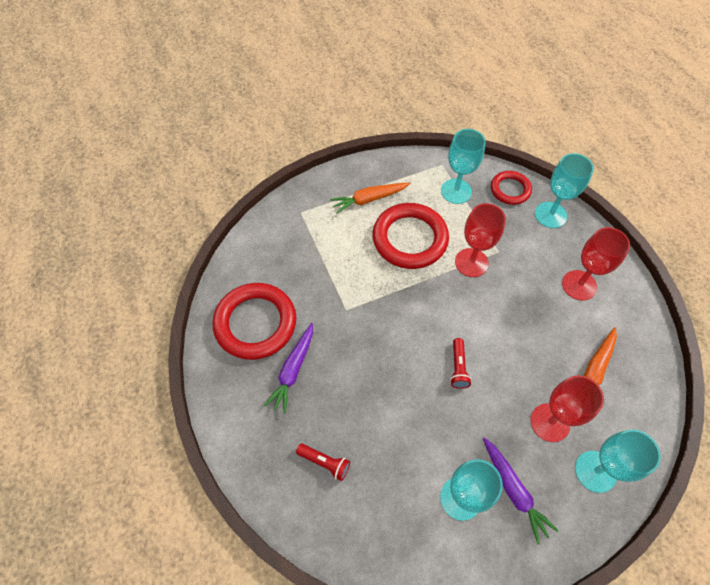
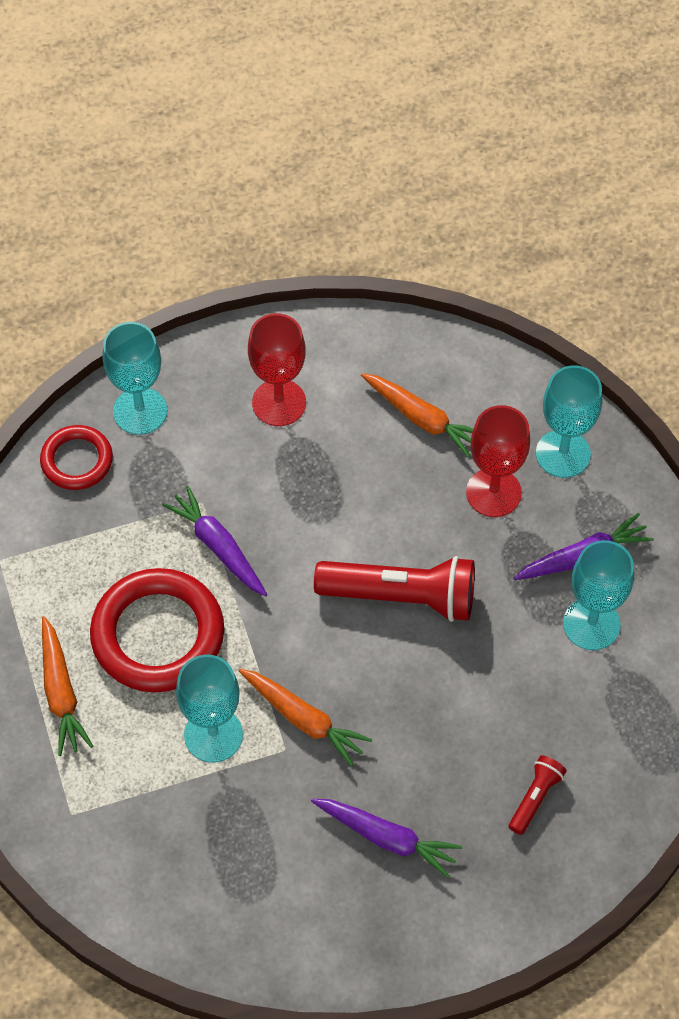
camera: 85 degrees left, 0 degrees up
red ring [213,283,296,360] -> none
turquoise goblet [441,129,486,204] -> turquoise goblet moved to [176,655,243,763]
red flashlight [450,338,471,389] -> red flashlight [314,556,475,622], size x2.06
red goblet [455,203,506,277] -> purple carrot [162,486,268,597]
none -> orange carrot [239,669,372,767]

